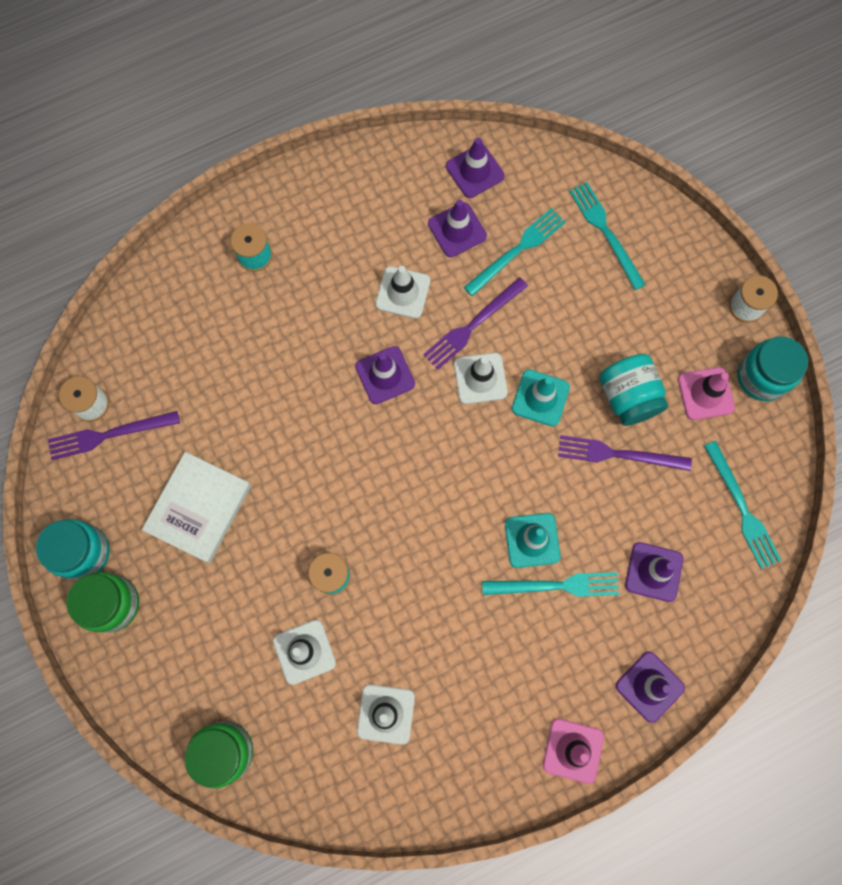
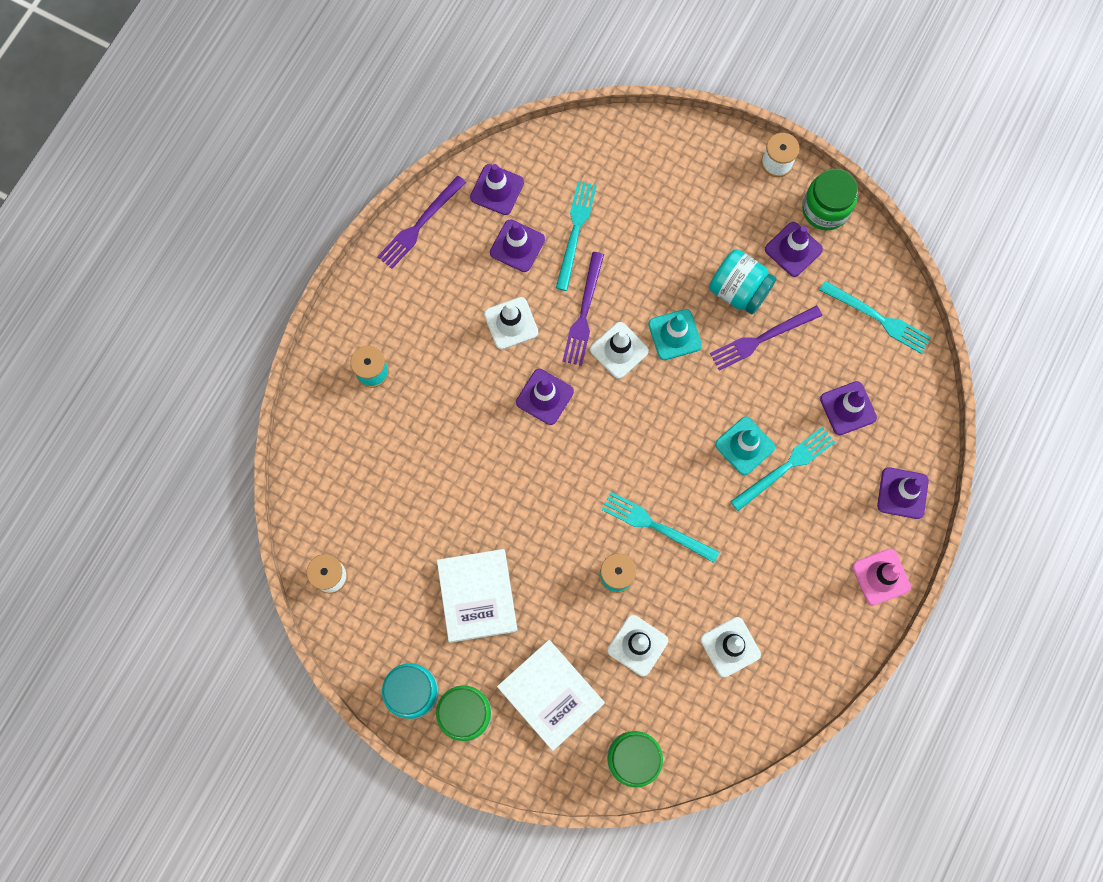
camera: 35 degrees left, 0 degrees up
purple fork [48,411,180,460] -> purple fork moved to [377,176,466,269]
turquoise fork [569,182,646,290] -> turquoise fork moved to [601,492,719,563]
pink traffic cone [678,367,735,420] -> purple traffic cone [765,222,823,277]
turquoise jar [737,337,808,401] -> green jar [802,169,858,231]
none -> white book [497,640,605,751]

